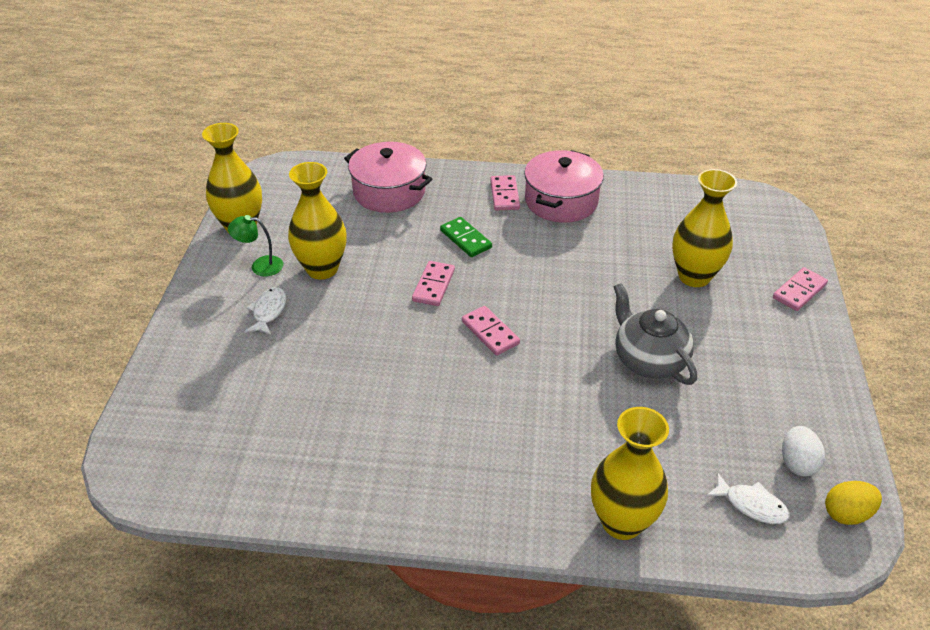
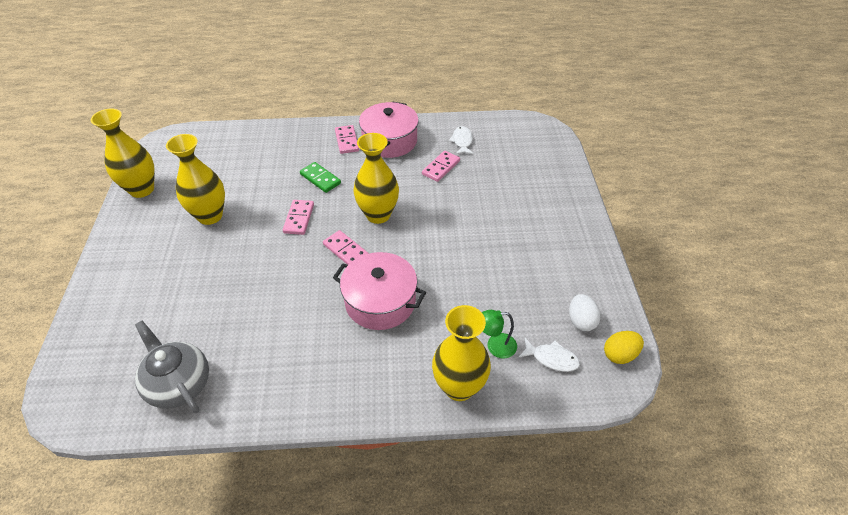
camera: 10 degrees left, 5 degrees up
green lamp [228,215,283,277] -> green lamp moved to [482,310,517,358]
white fish [244,287,286,335] -> white fish moved to [449,126,474,154]
pink pot [344,142,432,213] -> pink pot moved to [333,252,426,330]
grey teapot [614,283,697,385] -> grey teapot moved to [135,321,209,413]
yellow vase [672,169,737,287] -> yellow vase moved to [354,133,399,224]
pink domino [773,267,828,311] -> pink domino moved to [422,151,460,182]

